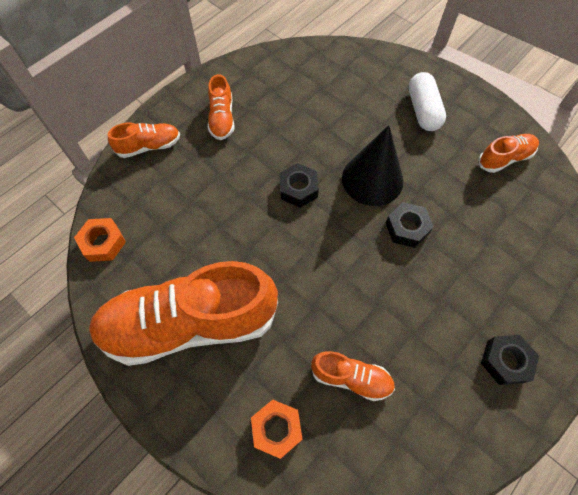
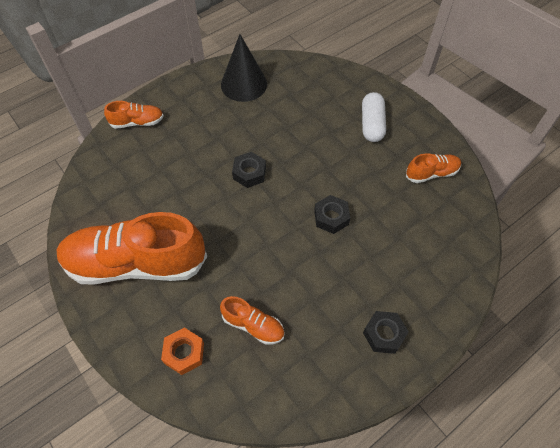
camera: 10 degrees right, 5 degrees down
orange nut [74,218,126,262] -> none
orange shoe [208,74,234,140] -> none
black cone [342,125,403,206] -> black cone moved to [221,34,267,102]

